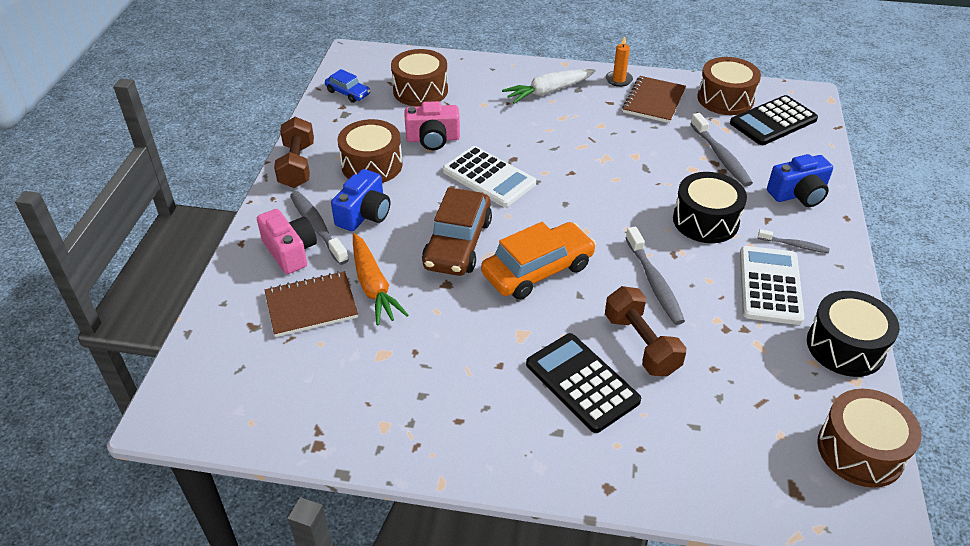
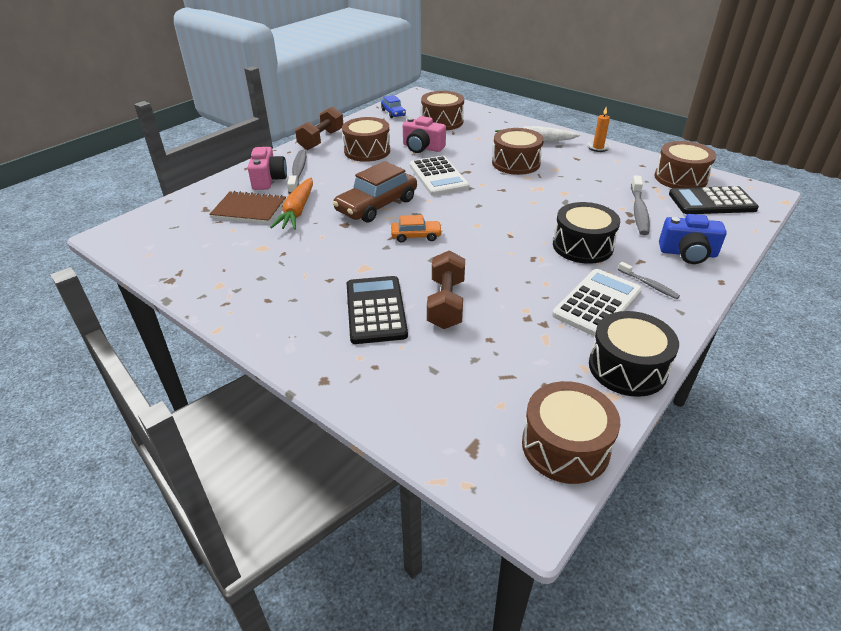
camera: 30 degrees right, 5 degrees down
blue camera [331,169,390,231] -> none
orange car [481,222,596,299] -> orange car [391,215,442,242], size x0.53
brown notebook [622,76,686,123] -> none
grey toothbrush [626,227,685,325] -> none
none -> brown drum [492,128,544,175]

